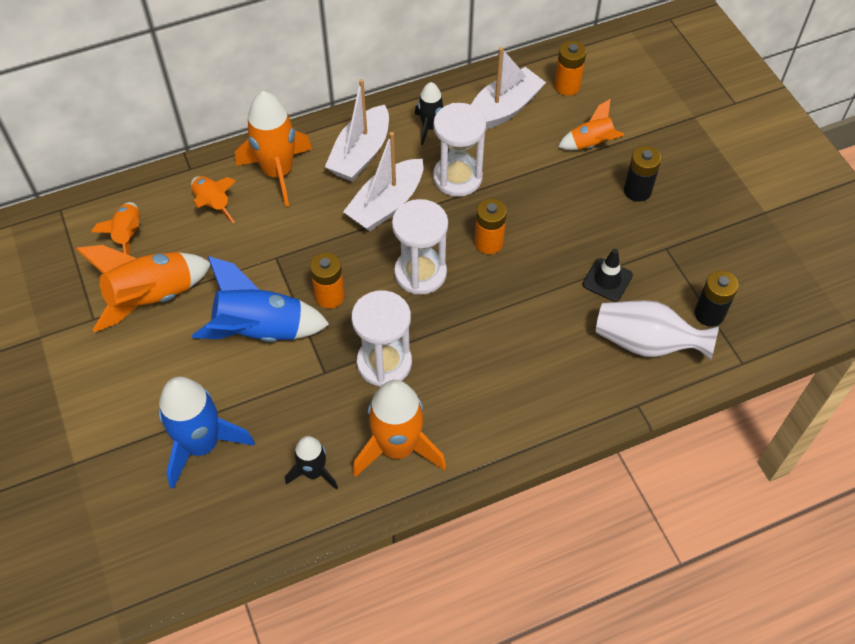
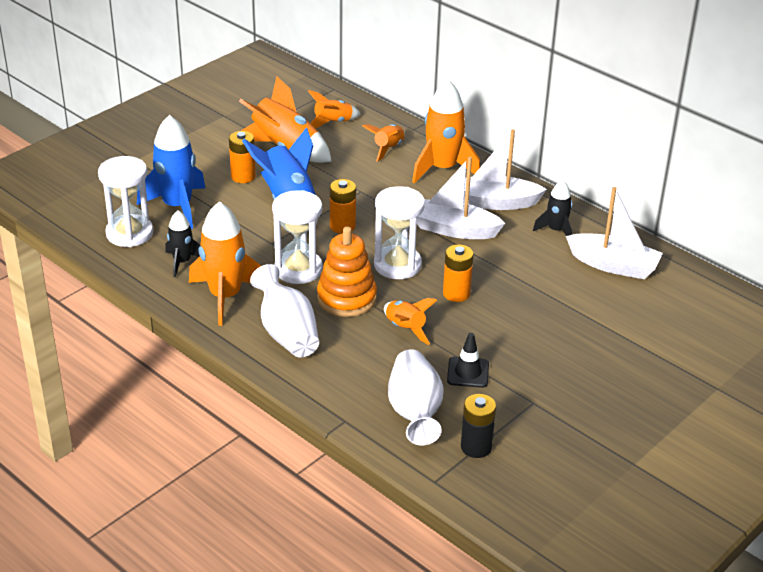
camera: 65 degrees right, 20 degrees down
white hourglass [433,103,486,197] -> white hourglass moved to [98,156,153,247]
orange battery [554,41,586,96] -> orange battery moved to [229,131,256,183]
orange rocket [558,99,624,150] -> orange rocket moved to [384,298,437,345]
black battery [624,146,661,202] -> none
none -> white vase [250,264,319,358]
none -> orange stacking toy [317,226,377,317]

